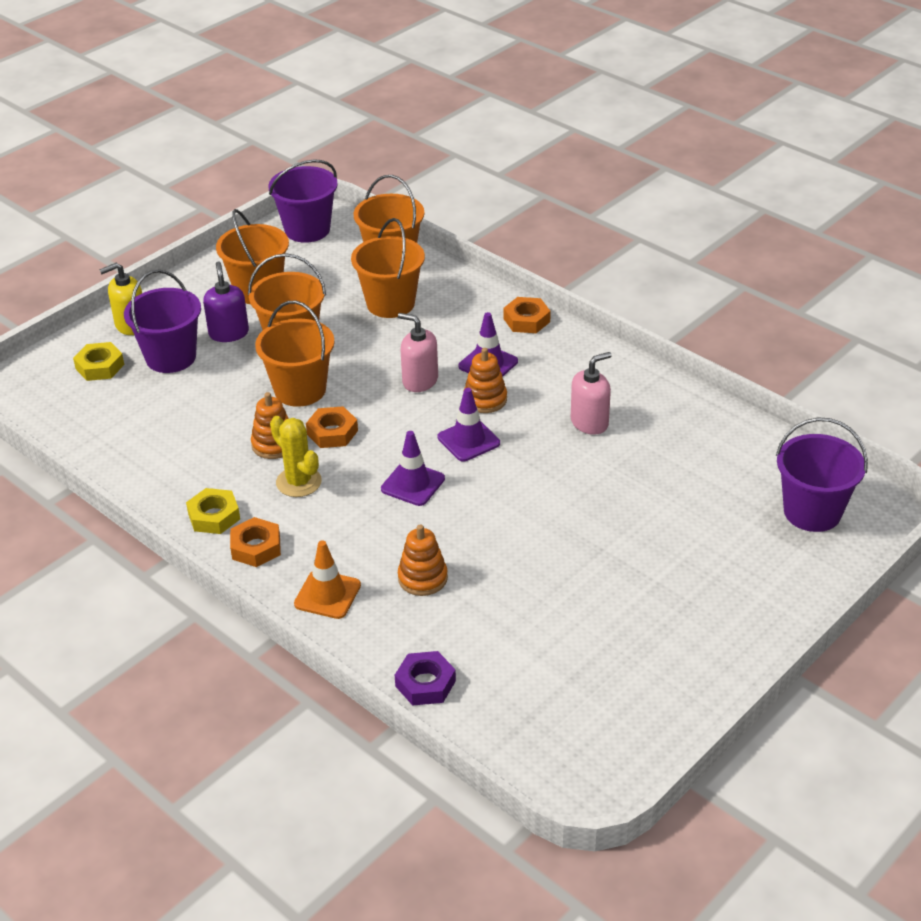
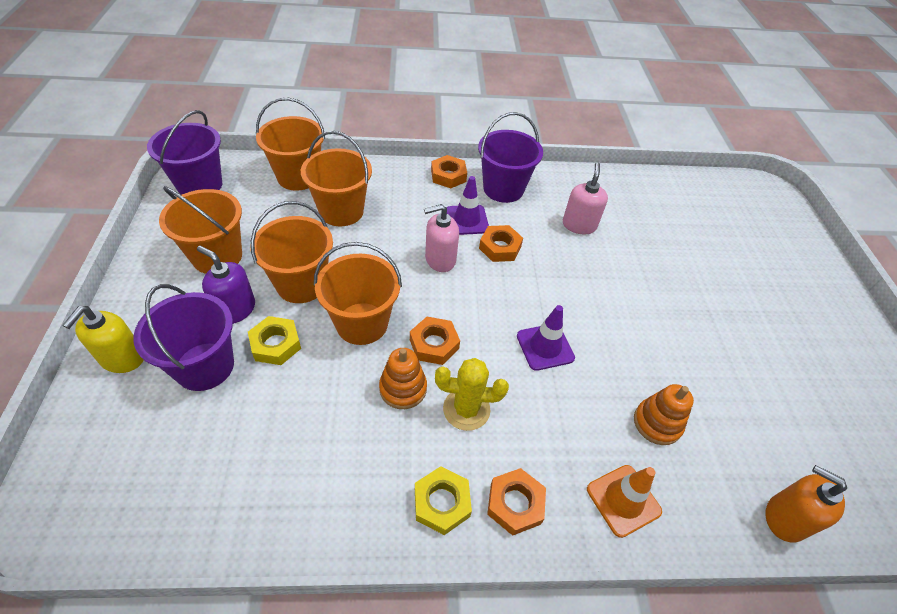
camera: 50 degrees left, 10 degrees up
yellow nut [73,342,124,381] -> yellow nut moved to [248,316,301,365]
purple nut [395,651,456,706] -> orange soap dispenser [765,465,847,543]
purple traffic cone [438,388,500,461] -> none
orange stacking toy [463,348,507,413] -> orange nut [479,225,523,262]
purple bucket [776,418,868,532] -> purple bucket moved to [478,112,543,203]

